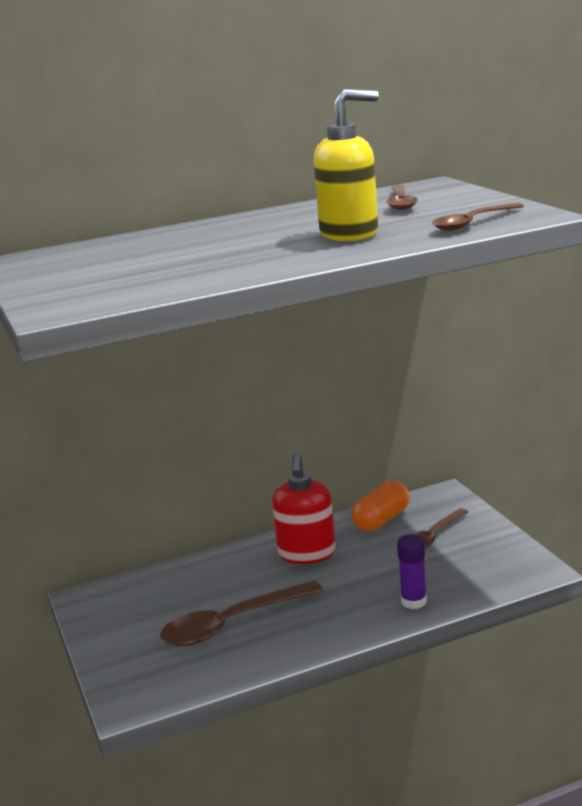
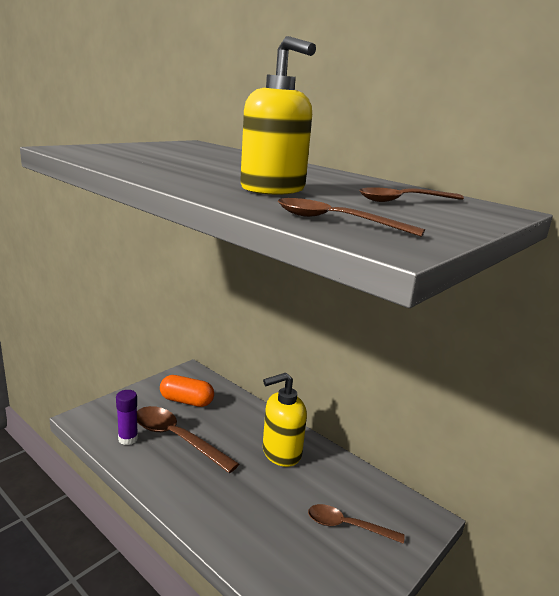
camera: 60 degrees right, 0 degrees up
red soap dispenser [272,453,336,564] -> yellow soap dispenser [263,373,307,467]
orange capsule [352,481,409,531] -> orange capsule moved to [160,375,214,407]
purple glue stick [397,534,427,609] -> purple glue stick moved to [116,390,138,445]

